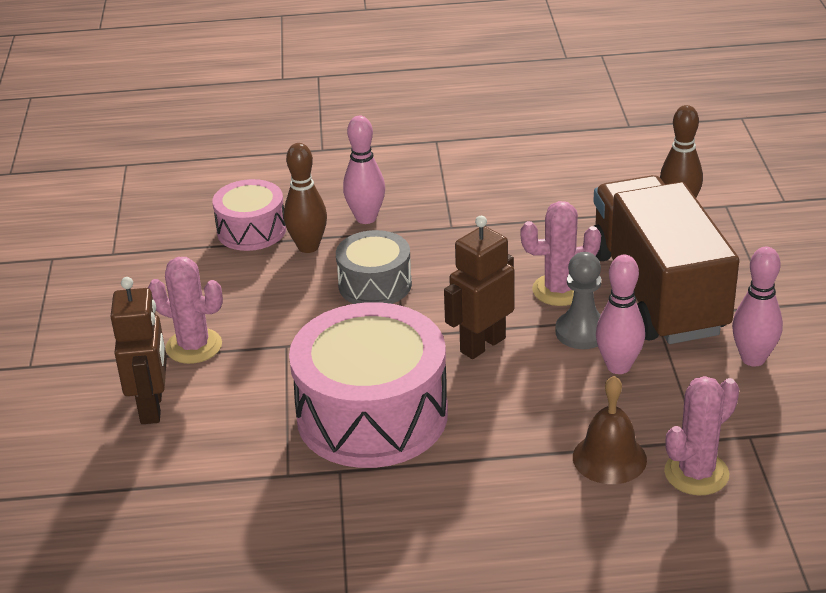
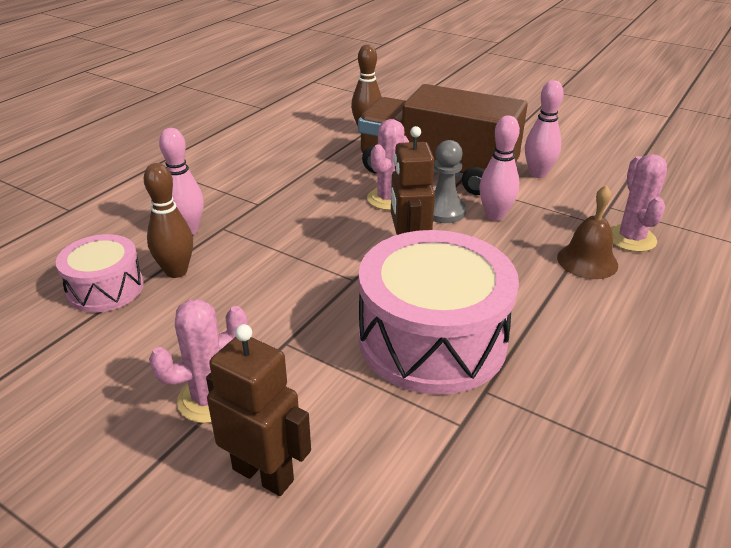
camera: 55 degrees left, 0 degrees up
grey drum [336,230,412,304] -> none

